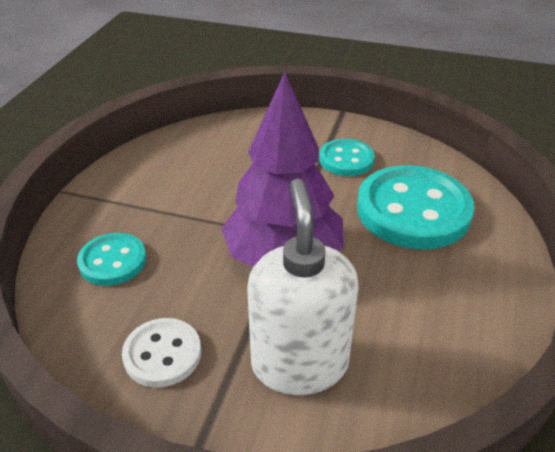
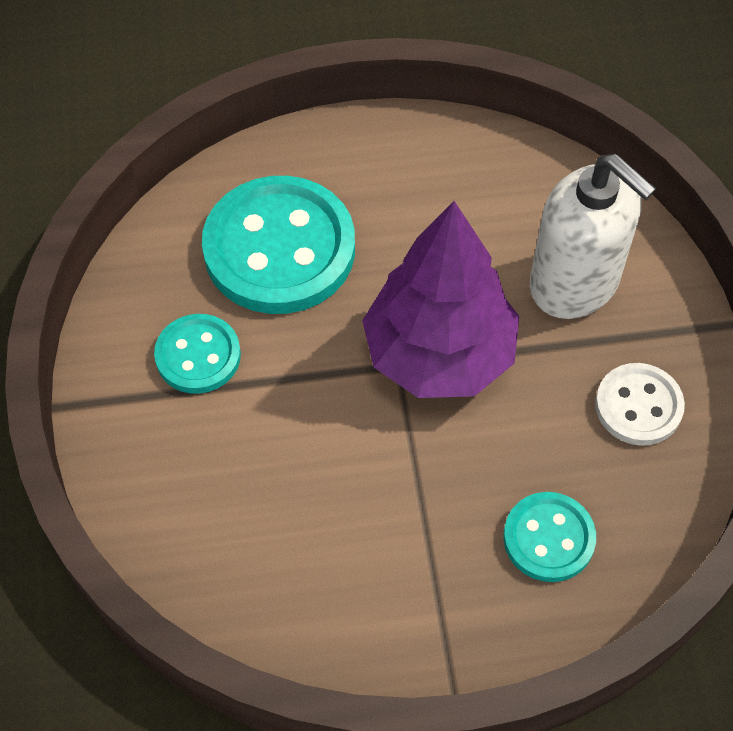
camera: 115 degrees left, 20 degrees up
white soap dispenser [247,179,359,395] -> white soap dispenser turned 105 degrees counterclockwise [530,154,656,319]

